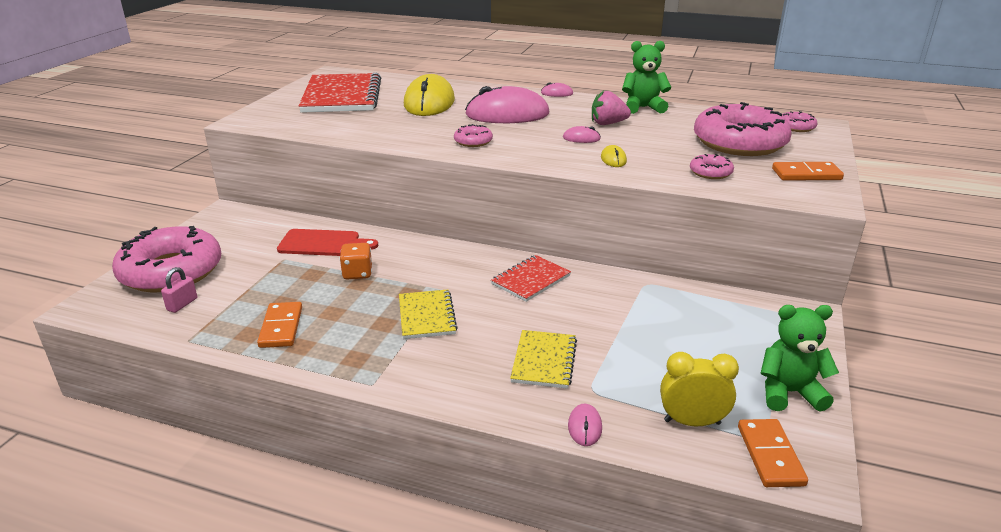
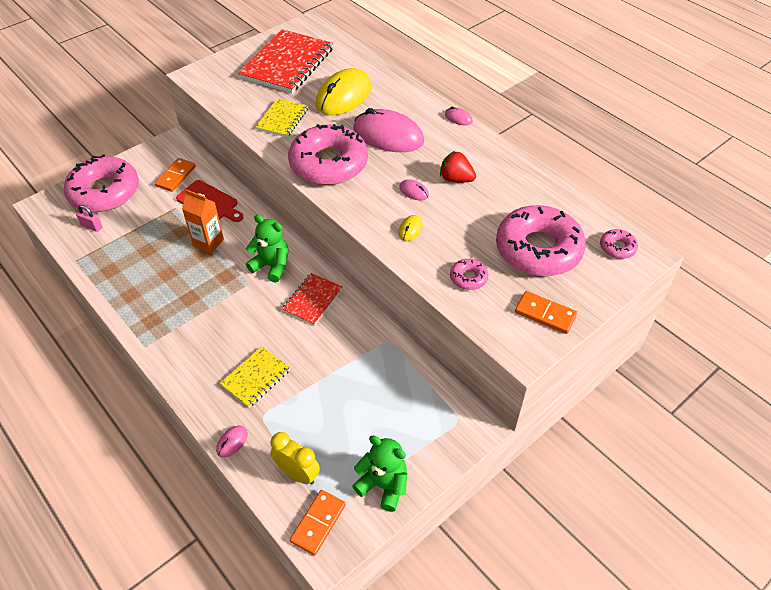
camera: 30 degrees right, 20 degrees up
pink padlock [161,267,197,313] -> pink padlock turned 60 degrees clockwise [76,205,103,232]
orange domino [257,302,302,348] -> orange domino moved to [155,158,196,192]
orange dice [340,243,372,280] -> orange carton [182,189,224,254]
yellow notebook [399,290,458,339] -> yellow notebook moved to [255,98,308,137]
pink donut [454,124,493,147] -> pink donut [288,124,368,185], size x2.37
red notebook [491,255,571,302] -> red notebook turned 45 degrees counterclockwise [282,273,342,326]
pink strawberry [592,91,631,125] -> red strawberry [440,150,476,182]
green teddy bear [622,41,672,114] -> green teddy bear moved to [246,215,289,283]

